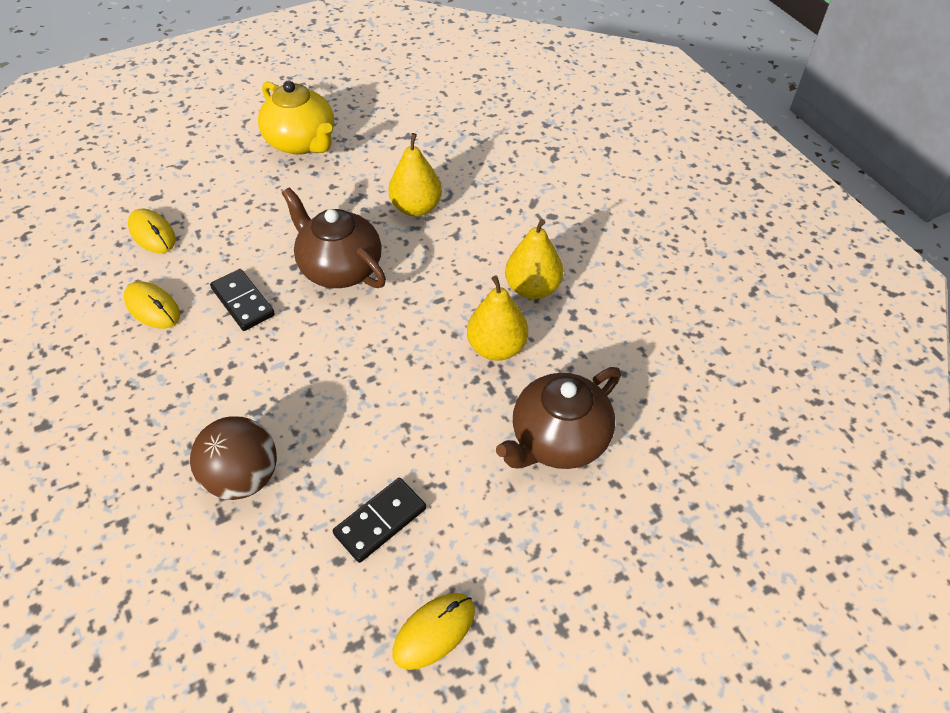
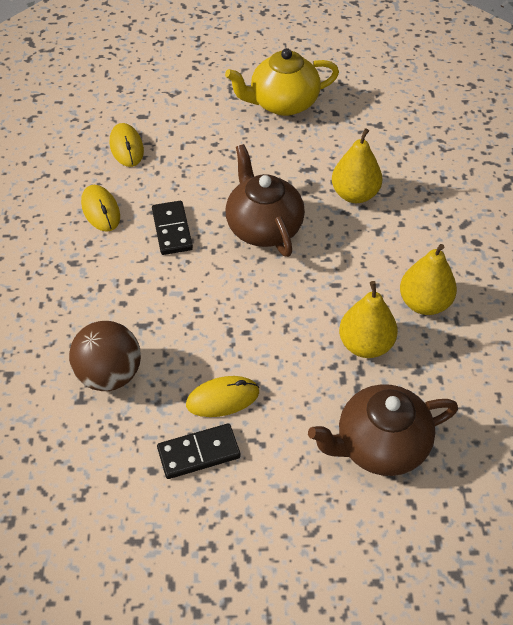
camera: 25 degrees right, 0 degrees up
yellow teapot [258,80,334,155] -> yellow teapot turned 90 degrees clockwise [225,48,339,116]
yellow mouse [392,593,475,670] -> yellow mouse moved to [186,376,259,417]

